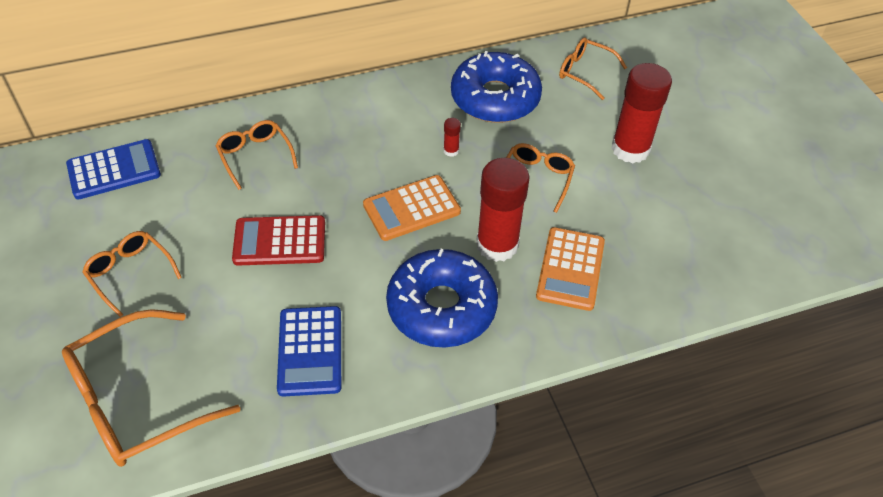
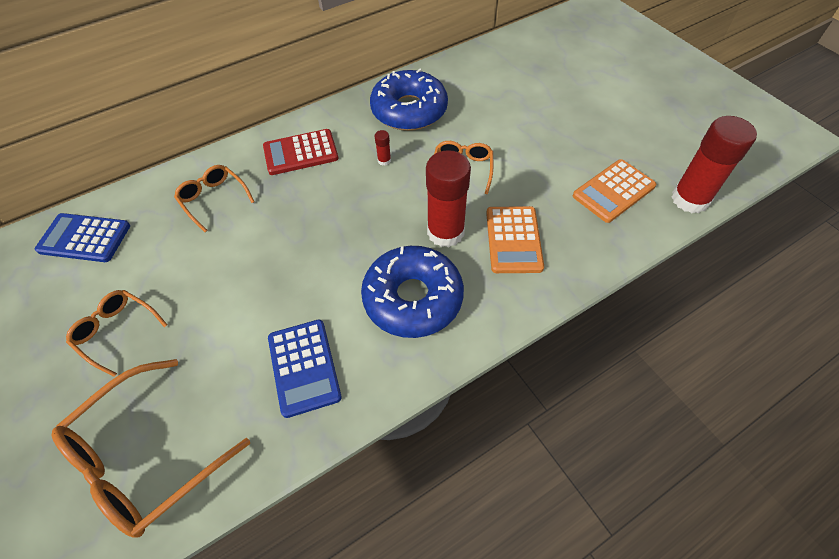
camera: 10 degrees left, 5 degrees up
blue calculator [66,139,161,200] -> blue calculator turned 135 degrees counterclockwise [35,213,130,262]
red calculator [232,215,325,266] -> red calculator moved to [263,129,339,175]
orange calculator [363,175,461,241] -> orange calculator moved to [573,159,656,223]
orange glasses [559,37,627,100] -> none
red glue stick [611,63,672,163] -> red glue stick moved to [671,116,757,213]

